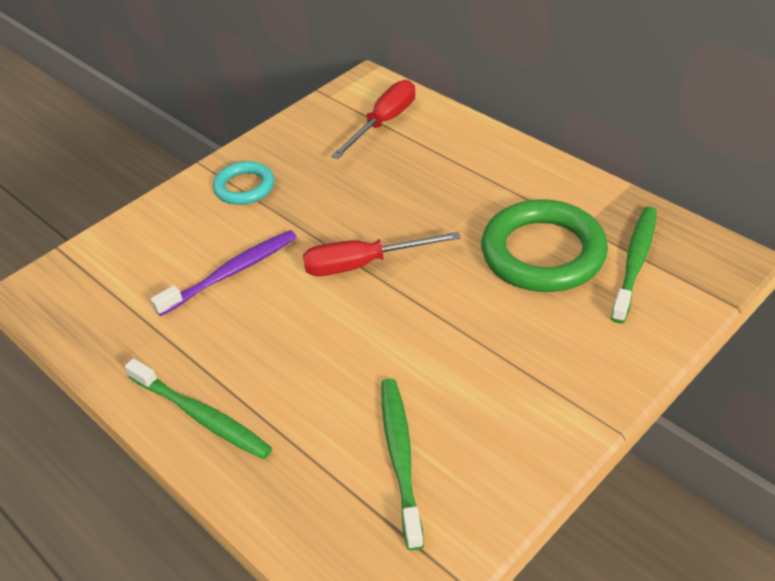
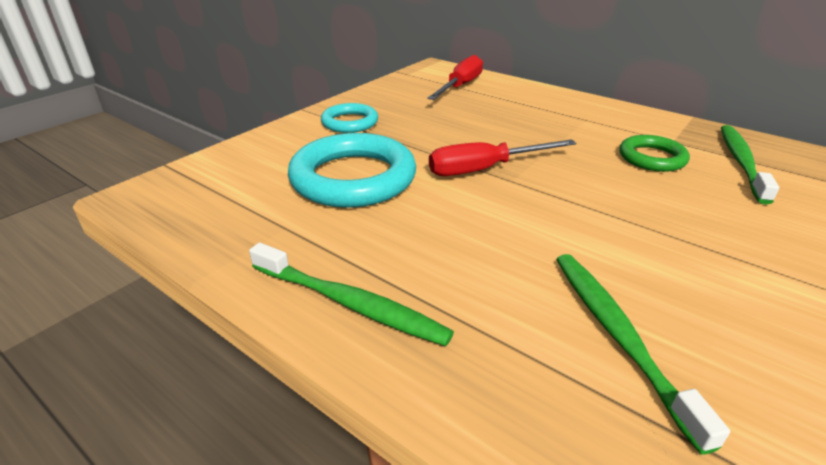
camera: 10 degrees left, 10 degrees down
purple toothbrush [150,230,297,316] -> turquoise ring [288,133,416,208]
green ring [481,200,608,292] -> green ring [619,135,690,172], size x0.55

